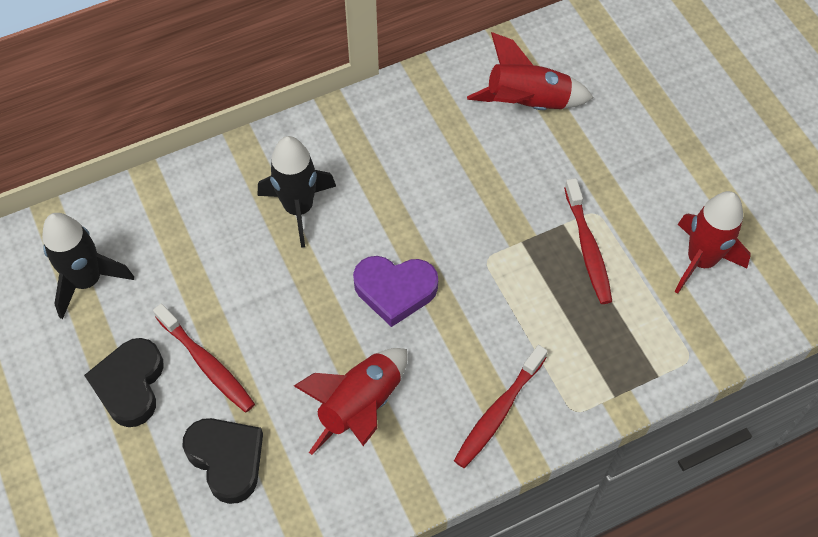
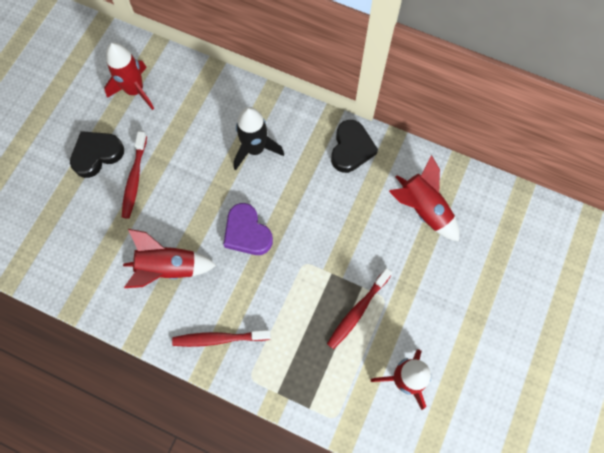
camera: 50 degrees right, 10 degrees up
black rocket [42,213,134,319] -> red rocket [104,43,154,110]
black heart [182,418,263,504] -> black heart moved to [331,120,378,173]

